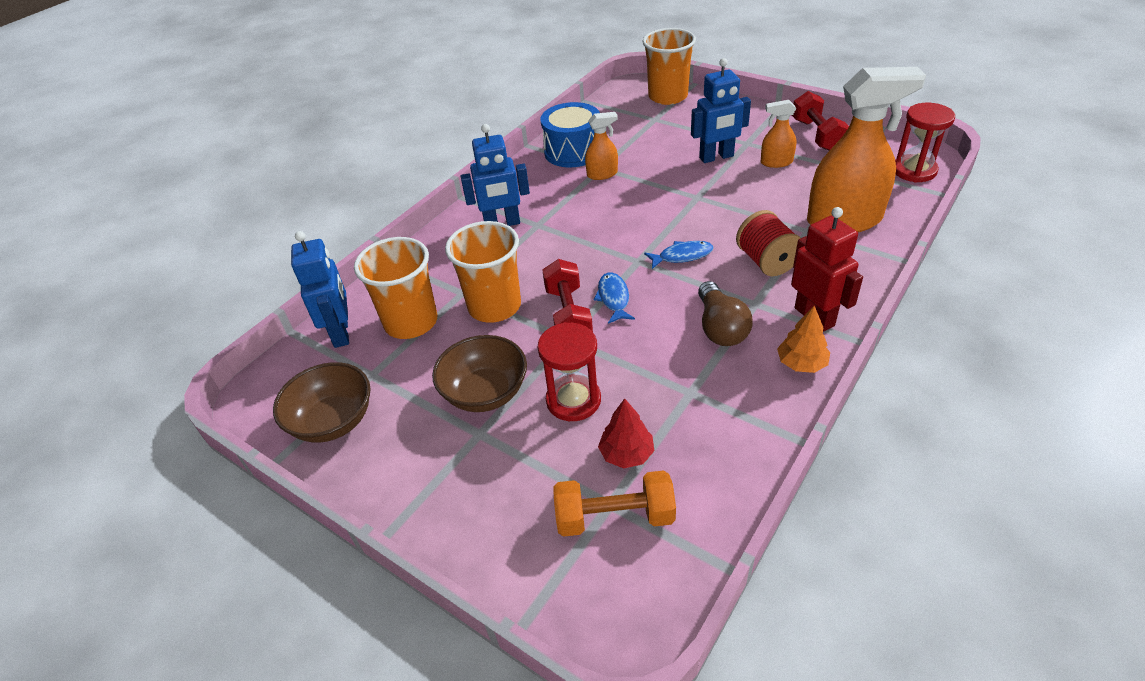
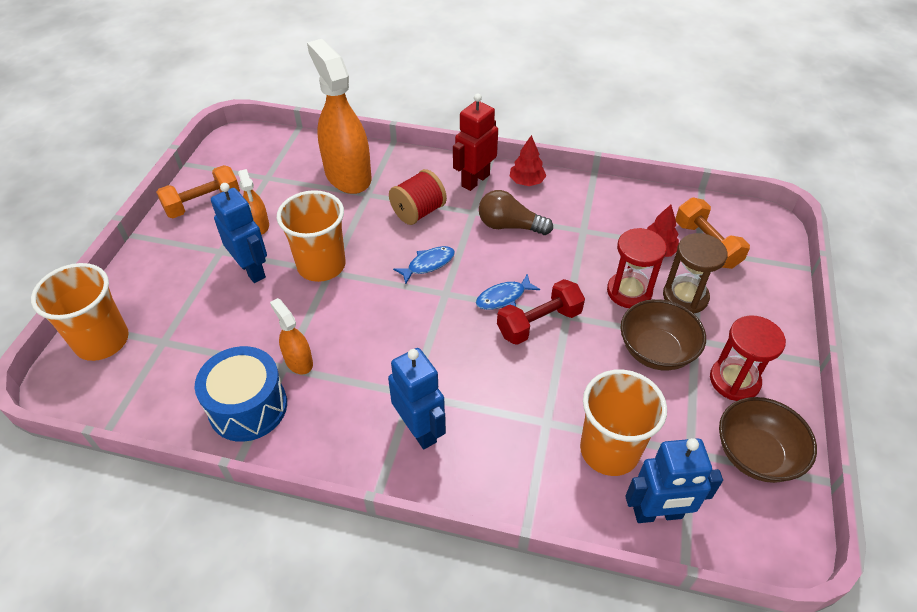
camera: 115 degrees left, 5 degrees up
blue robot [291,231,349,348] -> blue robot turned 150 degrees counterclockwise [625,438,723,523]
orange cup [445,221,521,323] -> orange cup moved to [277,190,346,282]
blue fish [644,241,714,269] -> blue fish turned 90 degrees clockwise [393,246,455,284]
brown light bulb [698,281,753,346] -> brown light bulb turned 135 degrees counterclockwise [479,190,553,235]
orange tree [777,306,830,373] -> red tree [510,135,546,186]
red dumbbell [792,91,849,151] -> orange dumbbell [156,165,240,218]
red hourglass [895,103,955,182] -> red hourglass moved to [710,316,786,401]
none -> brown hourglass [663,233,728,313]

